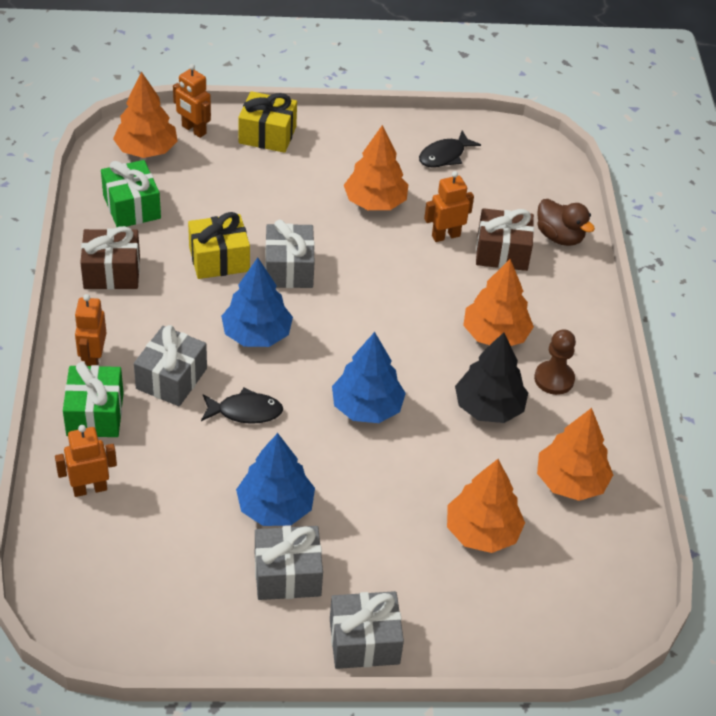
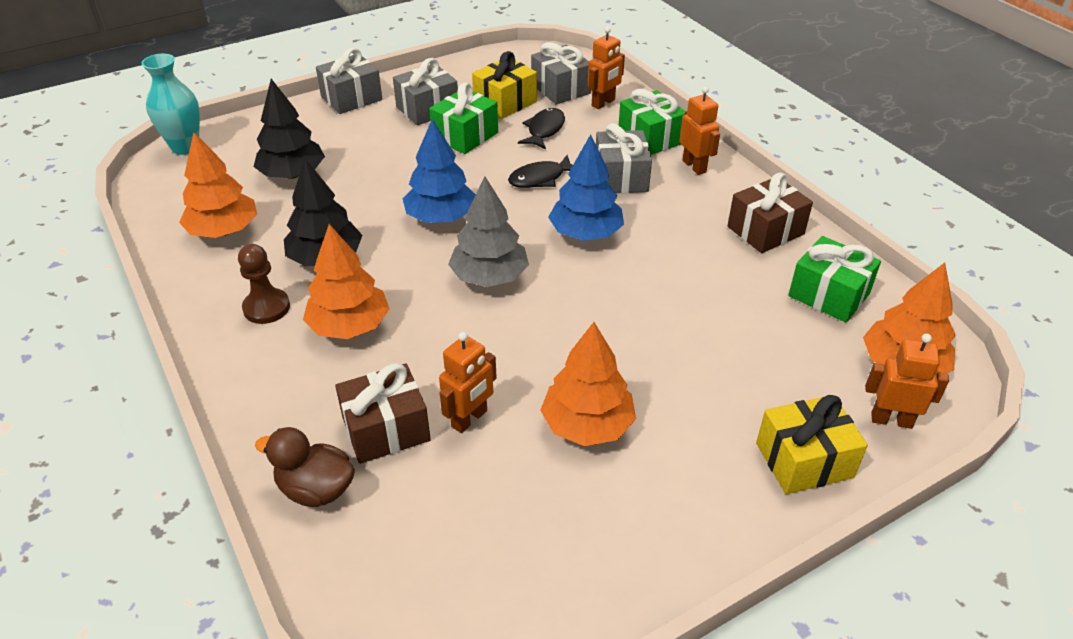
camera: 155 degrees right, 5 degrees down
yellow gift [188,212,250,279] -> yellow gift moved to [472,51,537,119]
blue tree [236,433,315,526] -> green gift [429,82,498,154]
grey gift [265,220,315,288] -> grey gift moved to [531,42,591,105]
black fish [419,130,481,167] -> black fish moved to [518,108,565,149]
orange tree [447,459,525,553] -> black tree [254,79,325,179]
none -> turquoise vase [141,54,200,155]
none -> grey tree [448,177,529,287]

